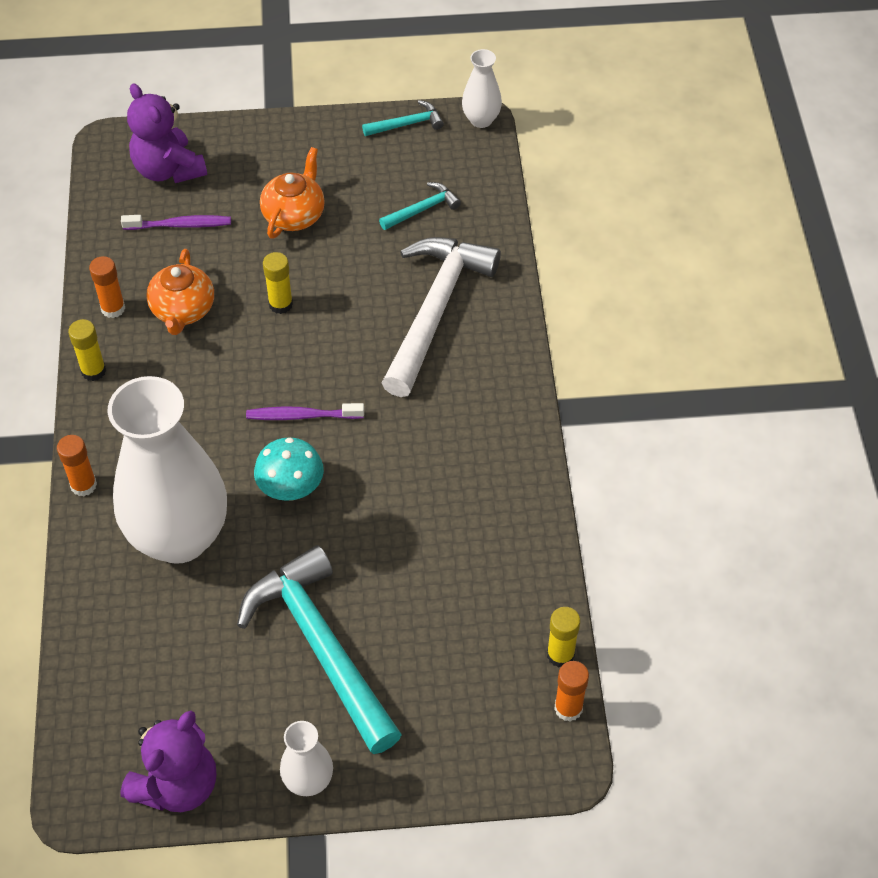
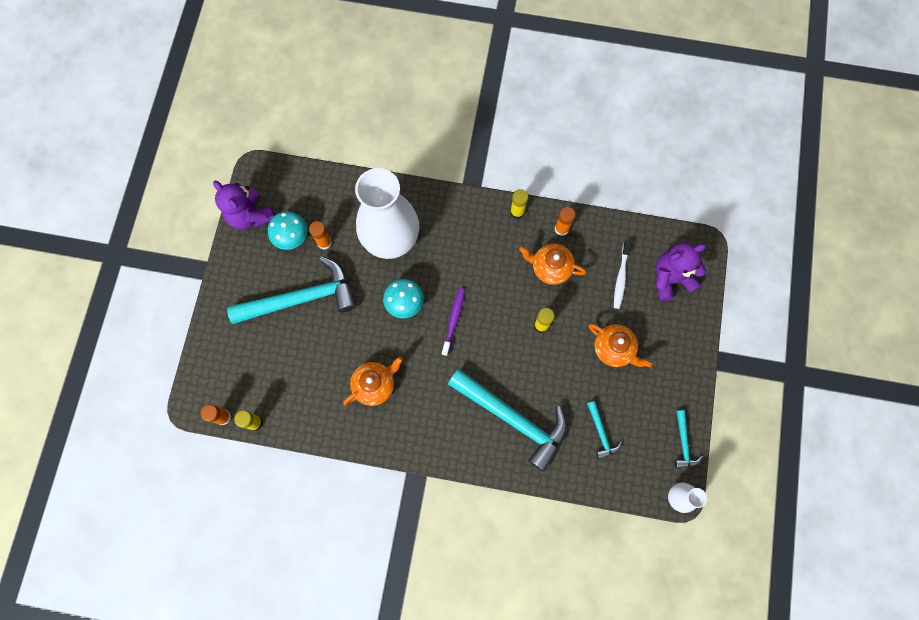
camera: 105 degrees right, 20 degrees up
orange glue stick [57,435,97,496] -> orange glue stick moved to [309,221,332,250]
purple toothbrush [121,215,231,230] -> white toothbrush [614,241,631,309]
white vase [280,721,333,796] -> none
white hammer [382,237,501,397] -> turquoise hammer [448,369,567,472]
none -> turquoise mushroom [268,211,307,250]
none -> orange teapot [343,357,403,406]

